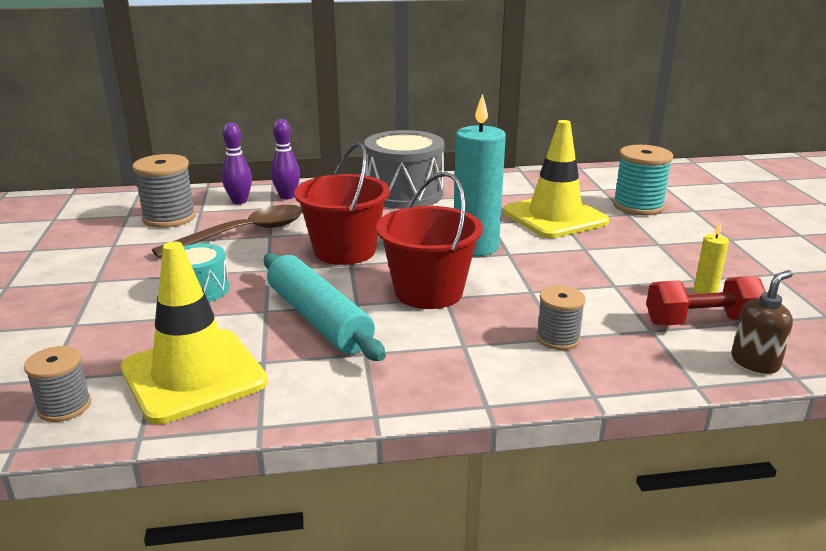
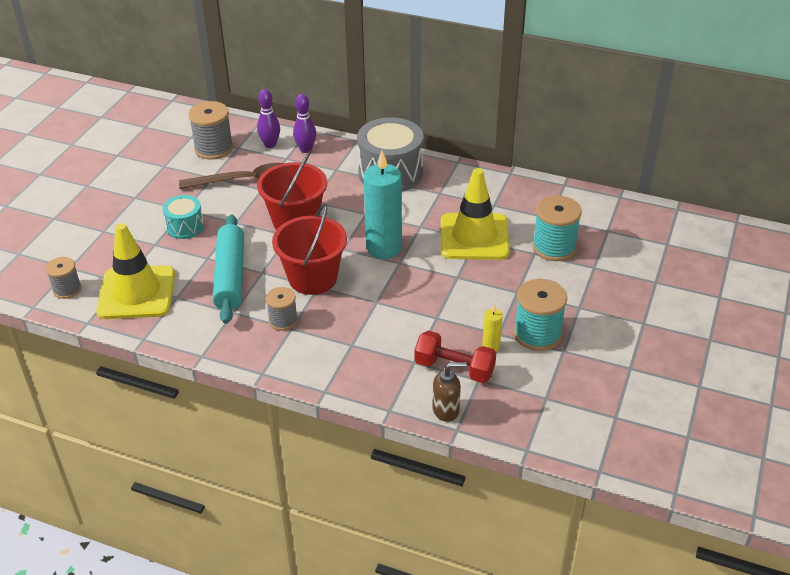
camera: 30 degrees right, 15 degrees up
grey spool [536,286,586,350] -> grey spool moved to [266,287,298,330]
none -> turquoise spool [514,279,567,351]

